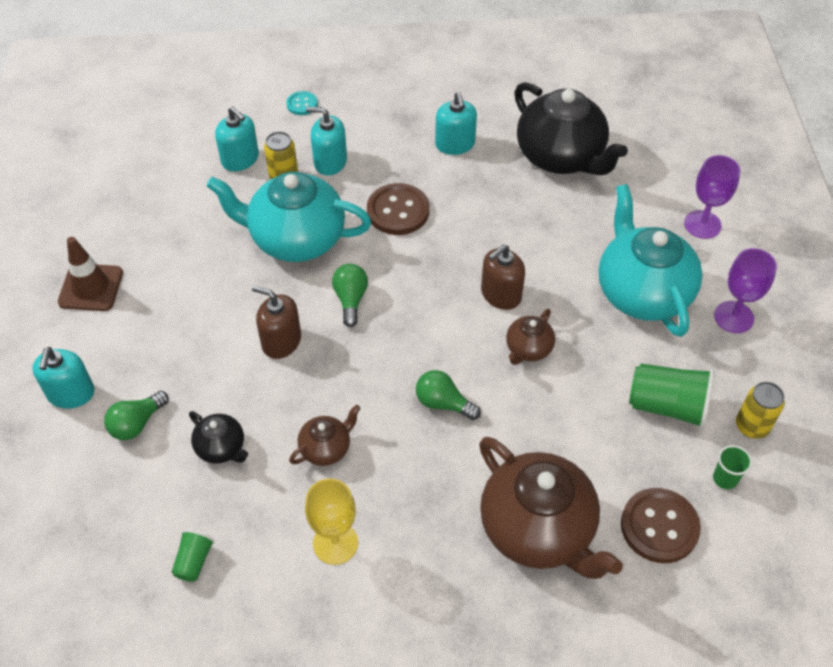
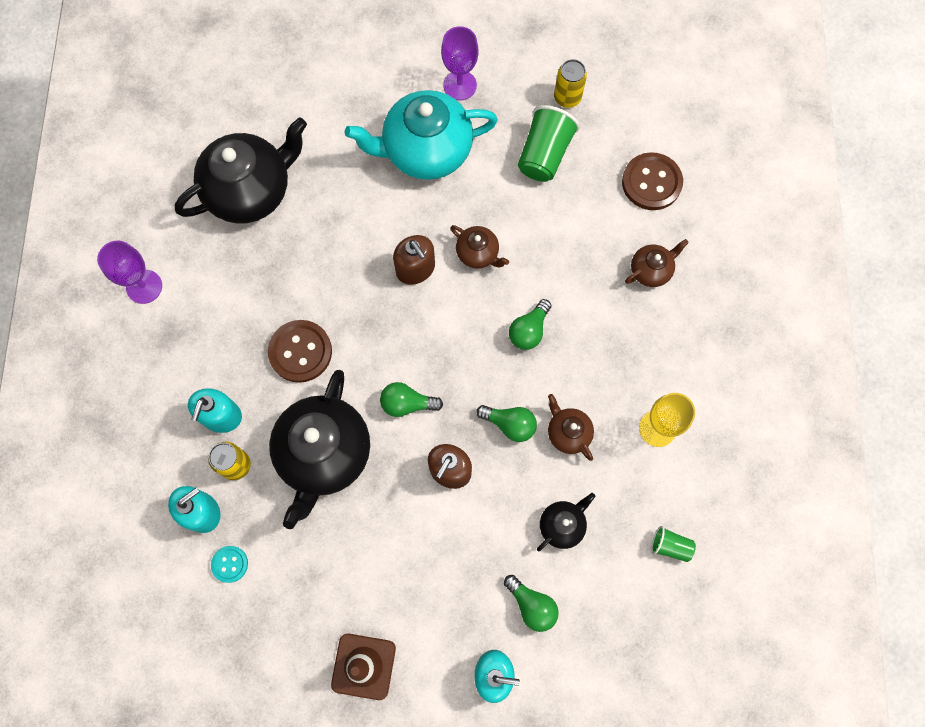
camera: 85 degrees left, 20 degrees up
turquoise teapot [207,172,371,262] -> black teapot [269,370,370,529]
turquoise button [286,91,318,115] -> turquoise button moved to [211,546,248,583]
turquoise soap dispenser [435,92,477,155] -> none
brown teapot [479,437,623,579] -> brown teapot [625,239,689,287], size x0.47
purple goblet [684,155,741,239] -> purple goblet moved to [97,241,162,304]
green cup [713,445,752,489] -> none
none -> green light bulb [476,405,537,442]

